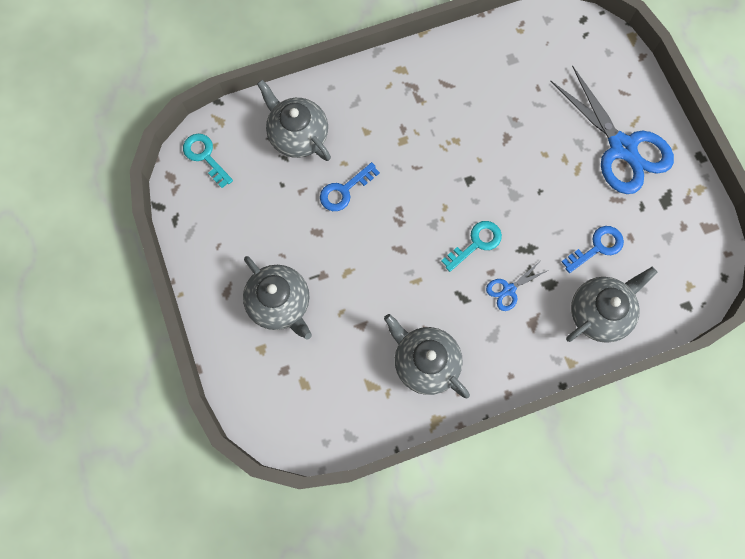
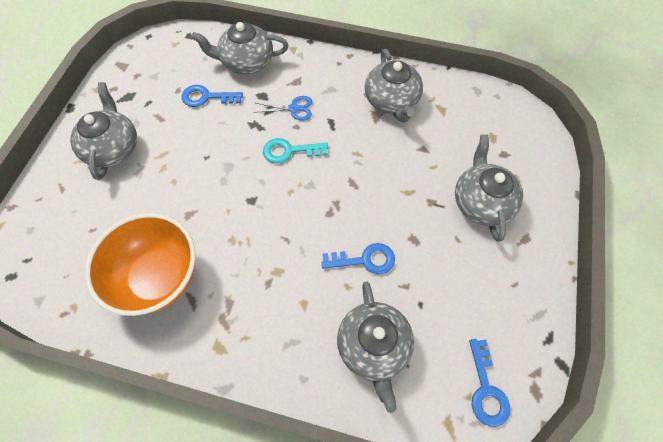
camera: 145 degrees left, 10 degrees down
turquoise key [183,134,233,188] -> blue key [469,339,510,427]
blue scissors [550,66,674,194] -> grey teapot [70,82,137,180]
none -> orange bowl [85,213,195,316]

